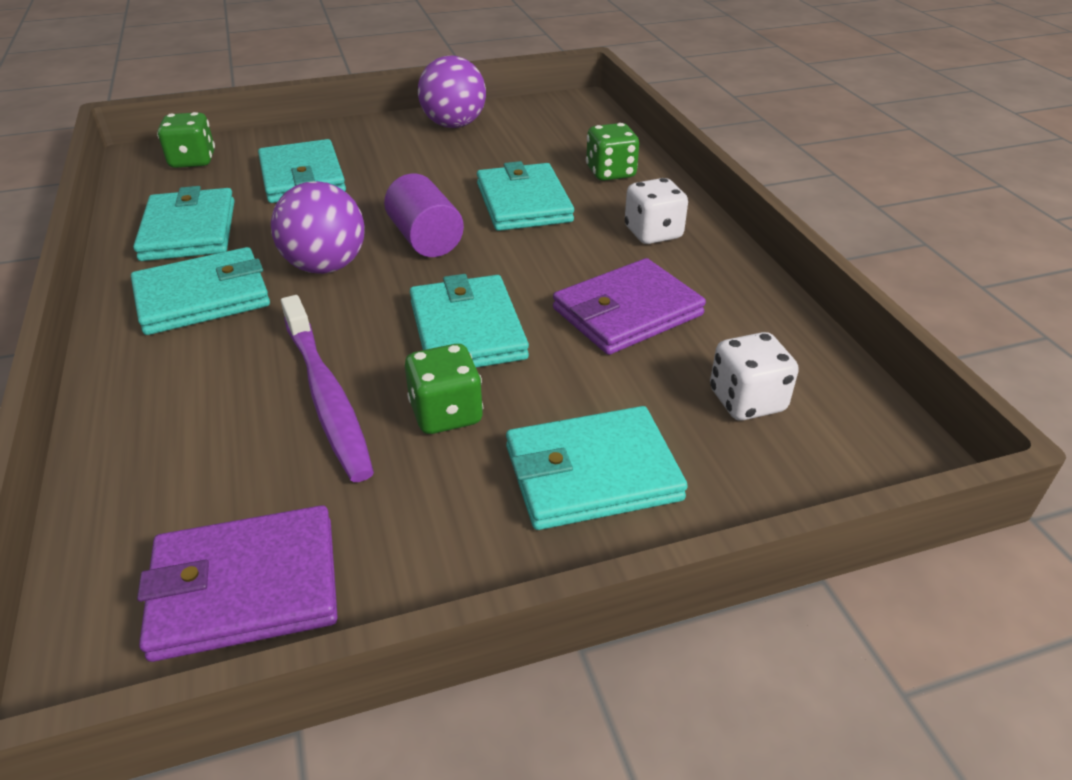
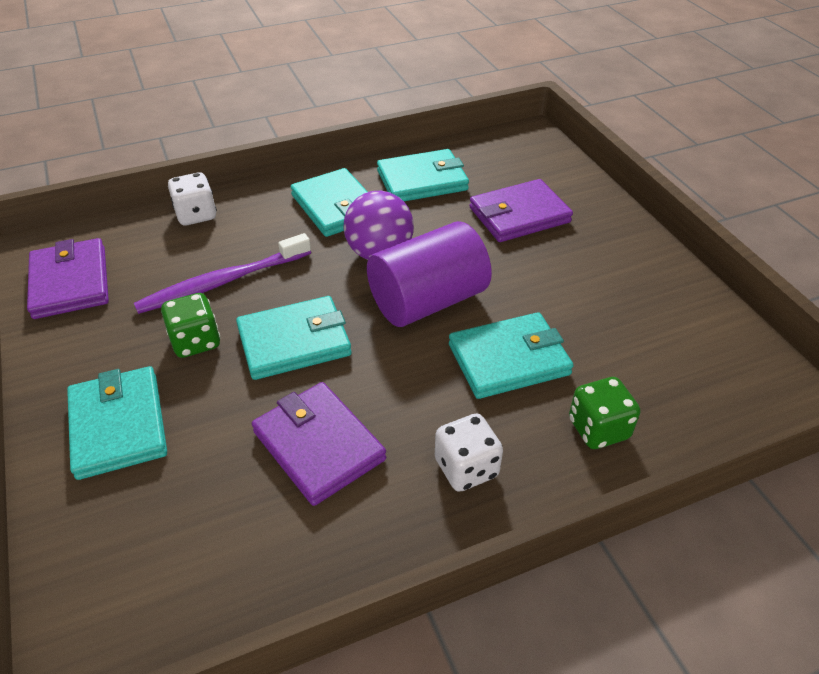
camera: 85 degrees right, 5 degrees up
green dice [157,112,215,168] -> none
turquoise wallet [258,139,346,203] -> purple wallet [469,179,573,242]
purple cylinder [384,174,464,257] -> purple cylinder [367,221,492,327], size x1.52
purple ball [418,56,486,128] -> none
white dice [710,332,799,420] -> white dice moved to [168,172,217,225]

